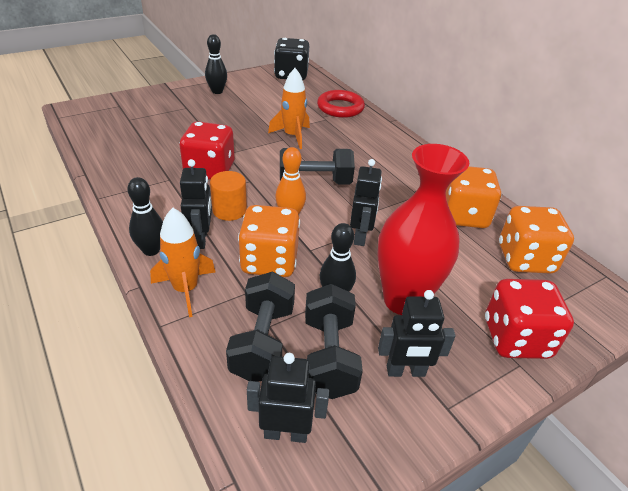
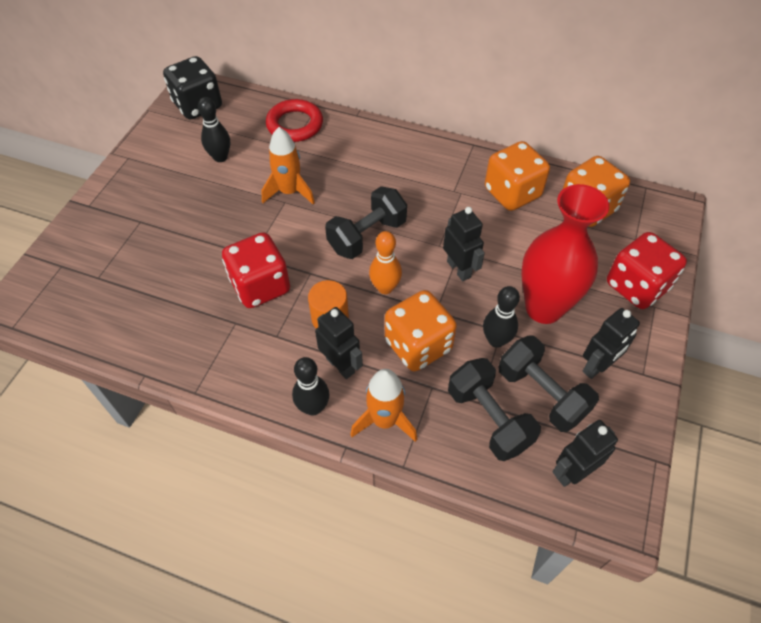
camera: 35 degrees left, 15 degrees up
black bowling pin [205,34,227,94] -> black bowling pin moved to [198,97,230,162]

